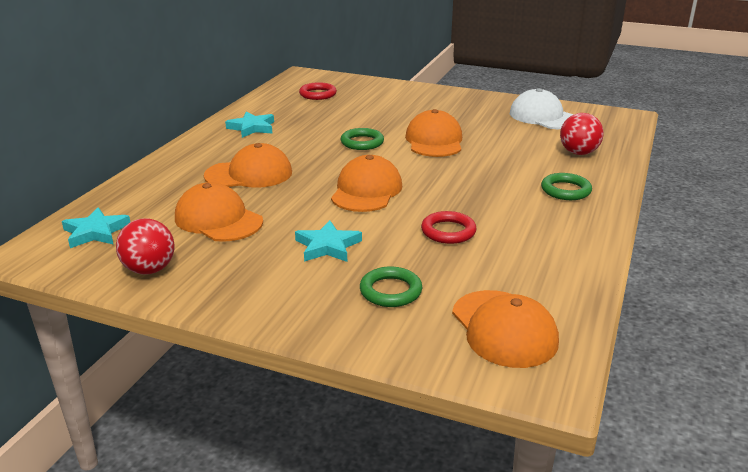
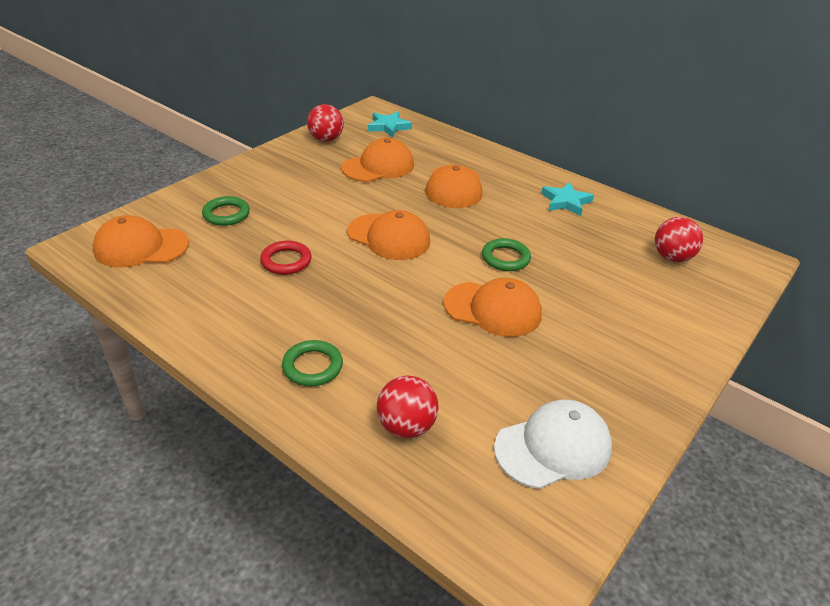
camera: 105 degrees right, 10 degrees up
turquoise star [295,220,362,262] -> none
red ring [299,82,337,100] -> red ball [655,217,703,262]

